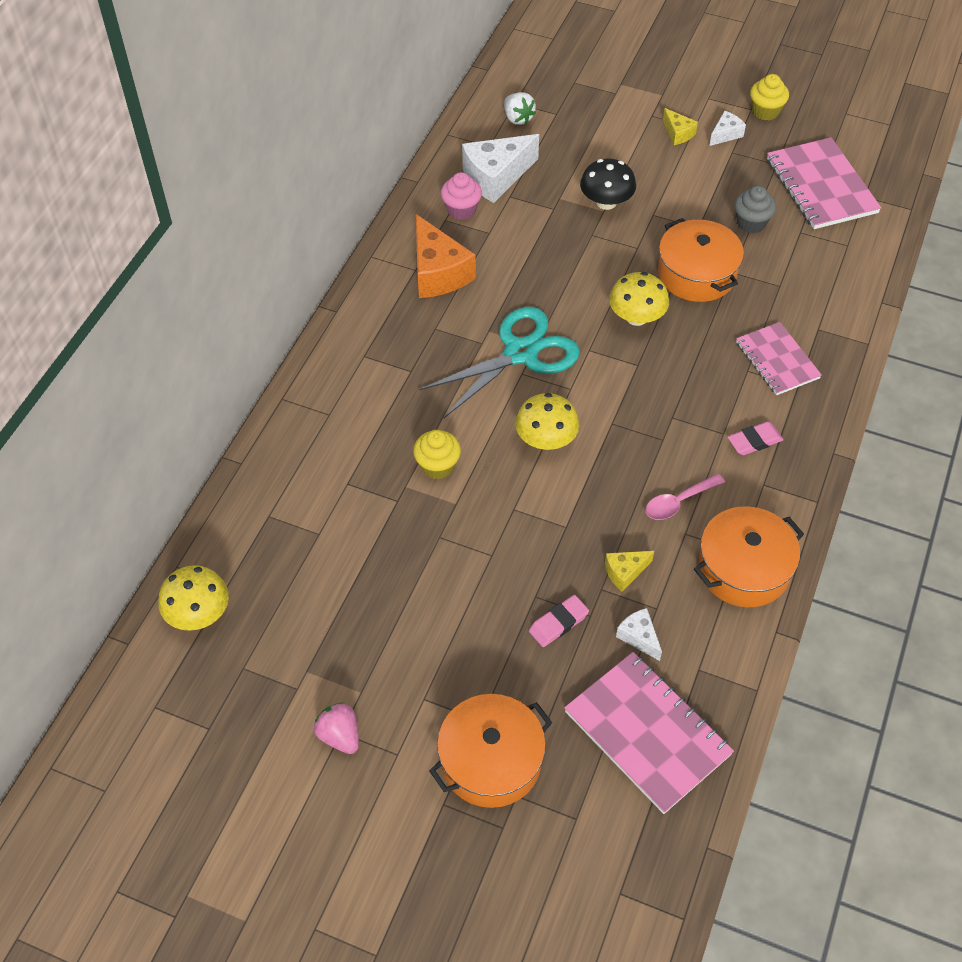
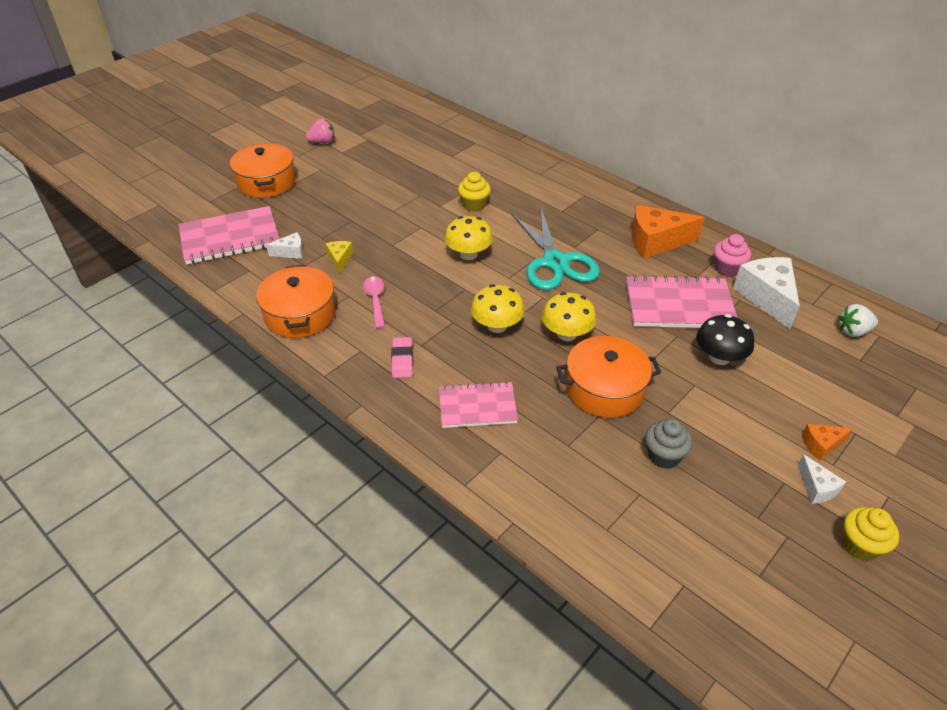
camera: 110 degrees right, 10 degrees down
yellow mushroom [158,565,229,631] -> yellow mushroom moved to [471,284,525,333]
pink eraser [529,595,589,647] -> none
yellow cheese [663,108,698,145] -> orange cheese [802,424,853,461]
pink notebook [767,137,881,229] -> pink notebook moved to [626,275,737,328]

